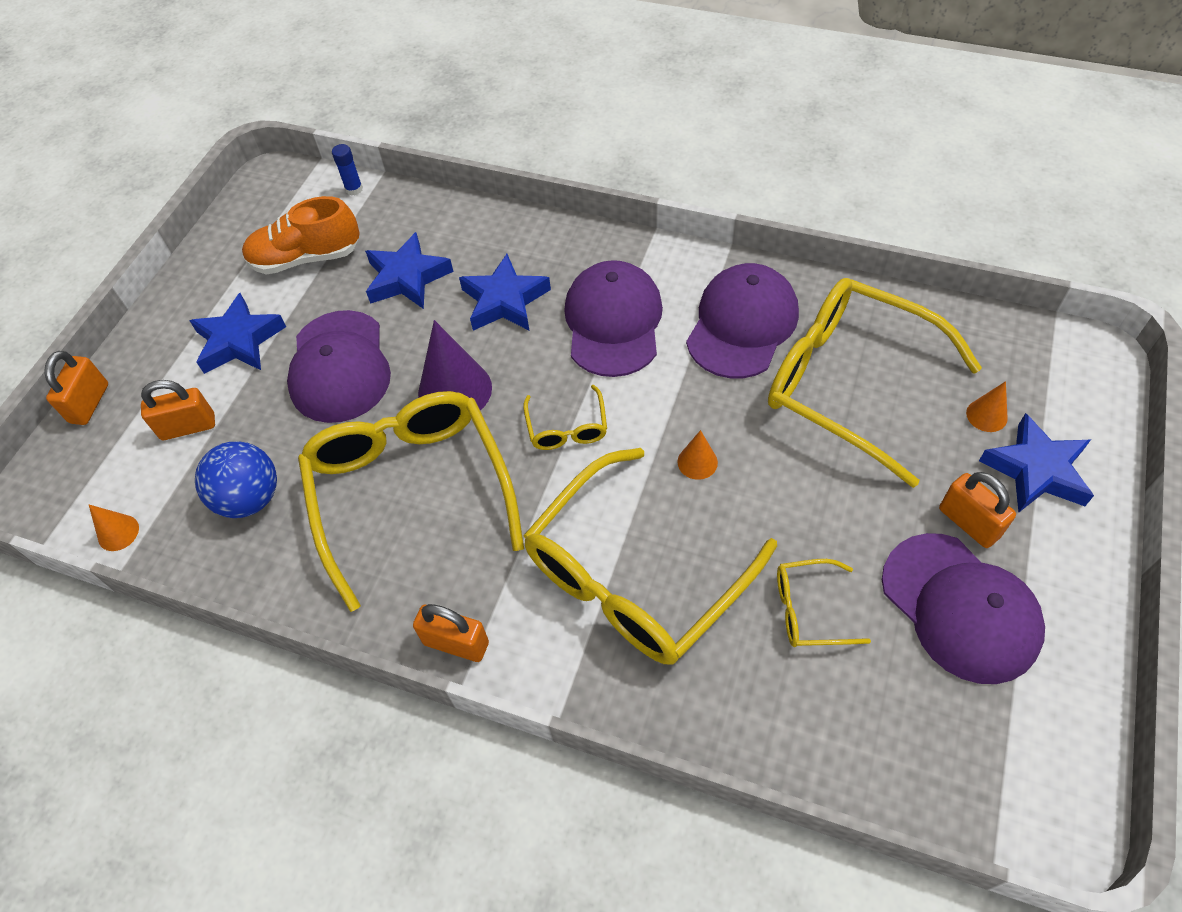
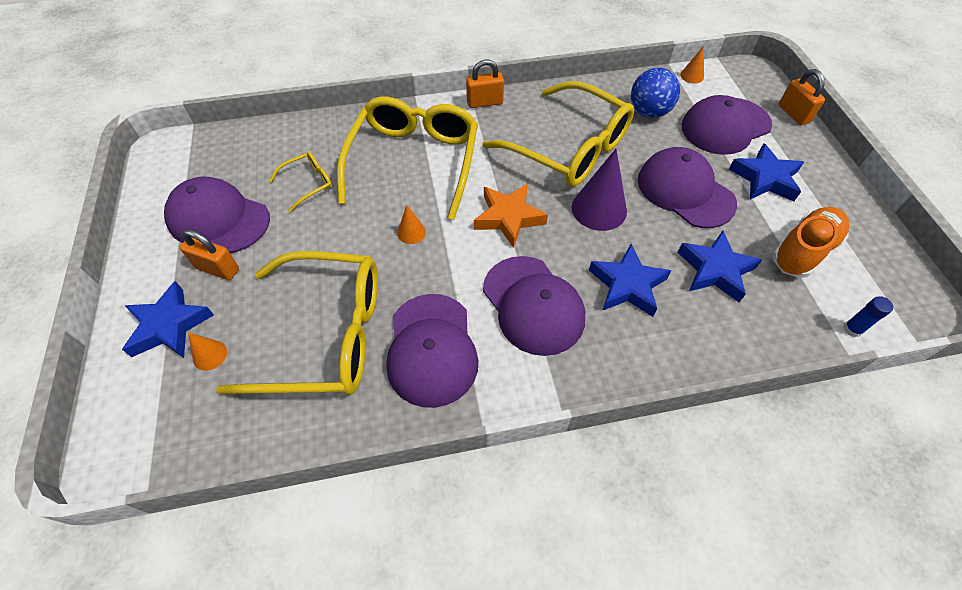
camera: 145 degrees right, 0 degrees up
orange padlock [141,380,215,440] -> purple cap [682,95,772,155]
yellow glasses [523,385,607,450] -> orange star [474,184,548,248]

